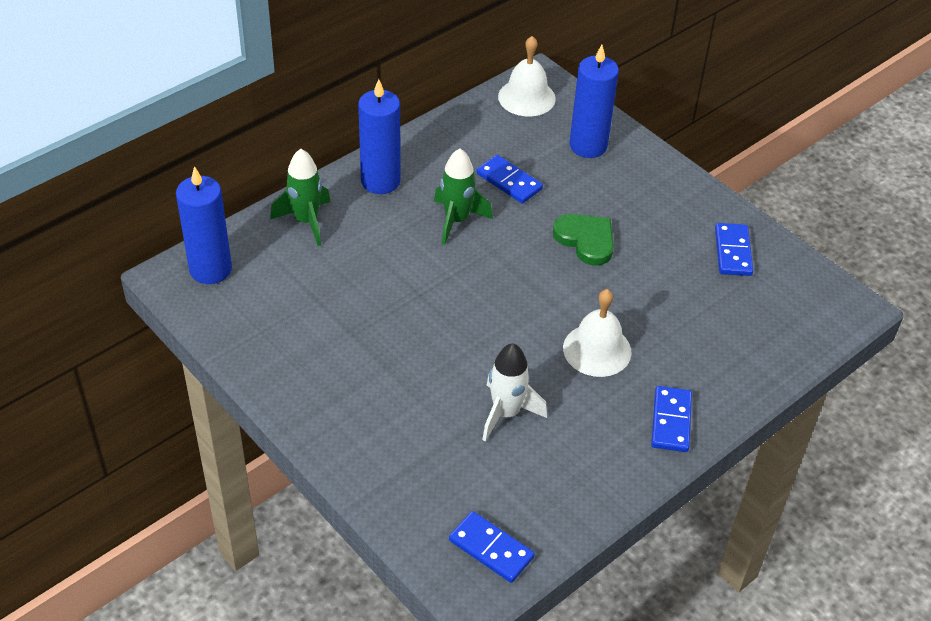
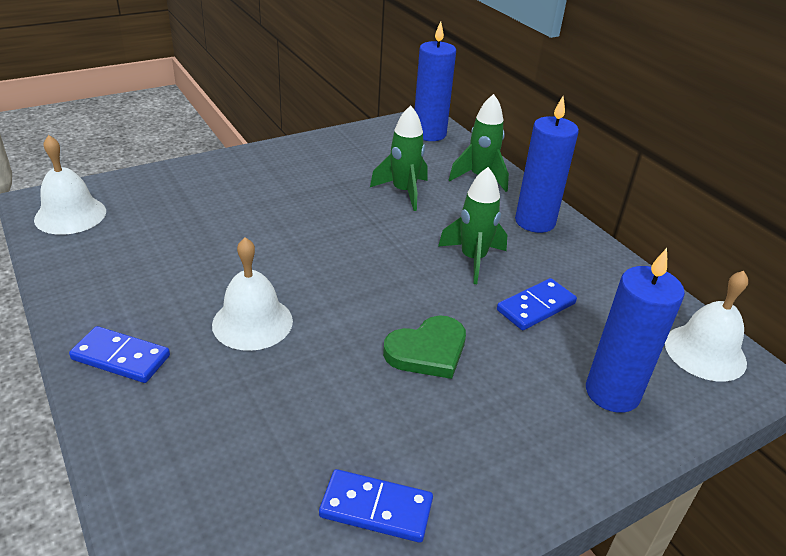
camera: 100 degrees right, 10 degrees down
blue domino [449,511,535,583] -> white bell [34,135,106,235]
white rocket [482,343,547,442] -> none
none -> green rocket [370,105,428,211]

